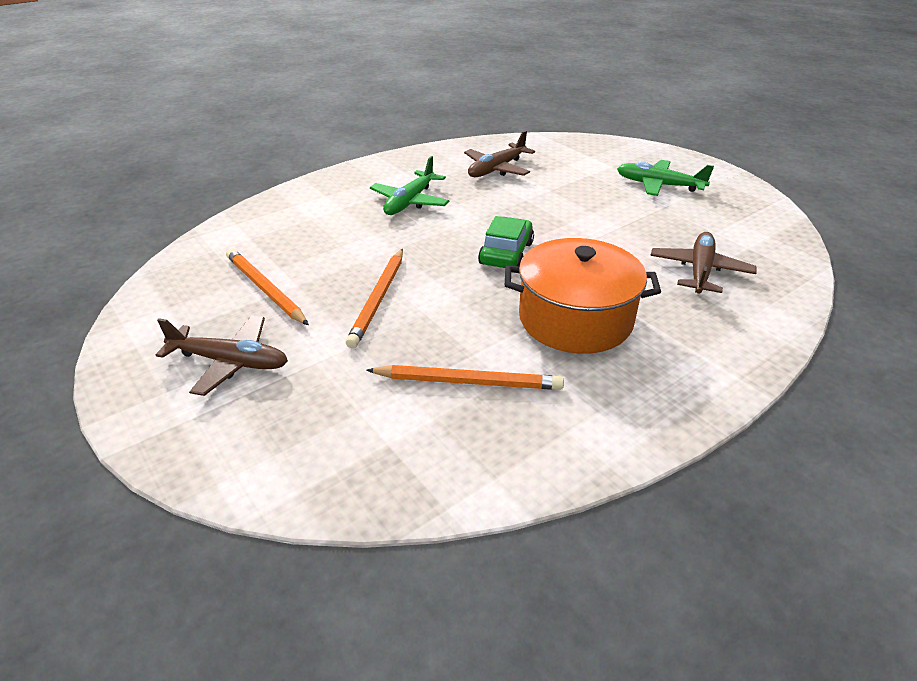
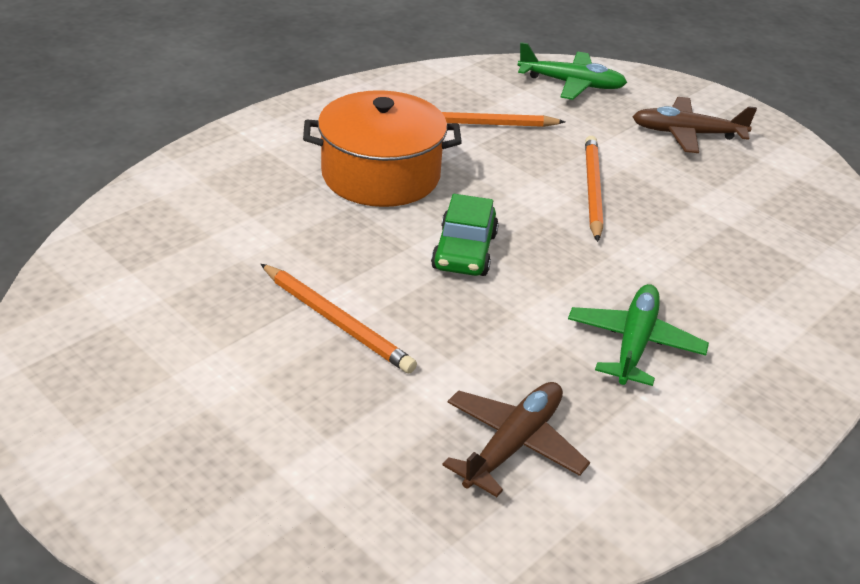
camera: 170 degrees right, 0 degrees up
orange pencil [226,249,309,325] -> orange pencil moved to [261,264,417,374]
green plane [617,160,714,196] -> green plane moved to [518,42,627,100]
brown plane [650,232,756,294] -> none

